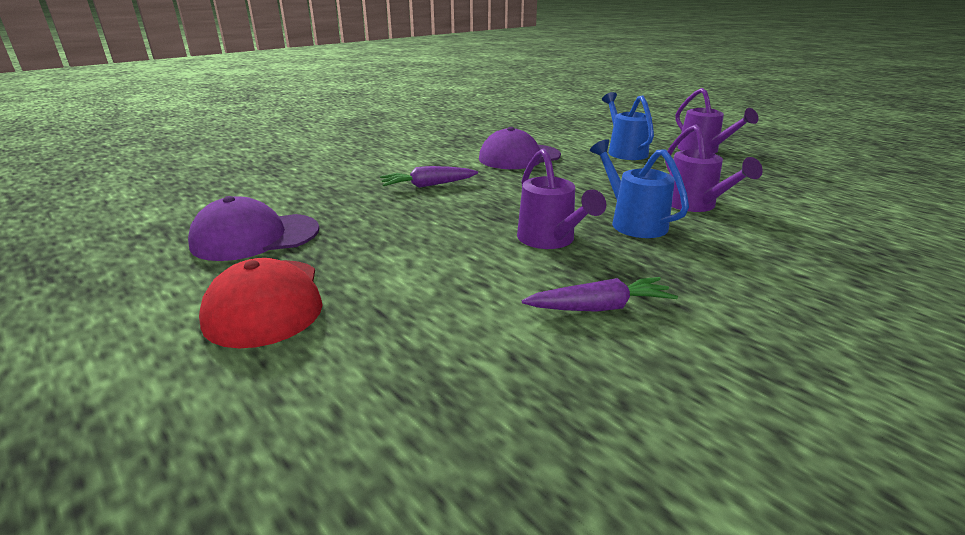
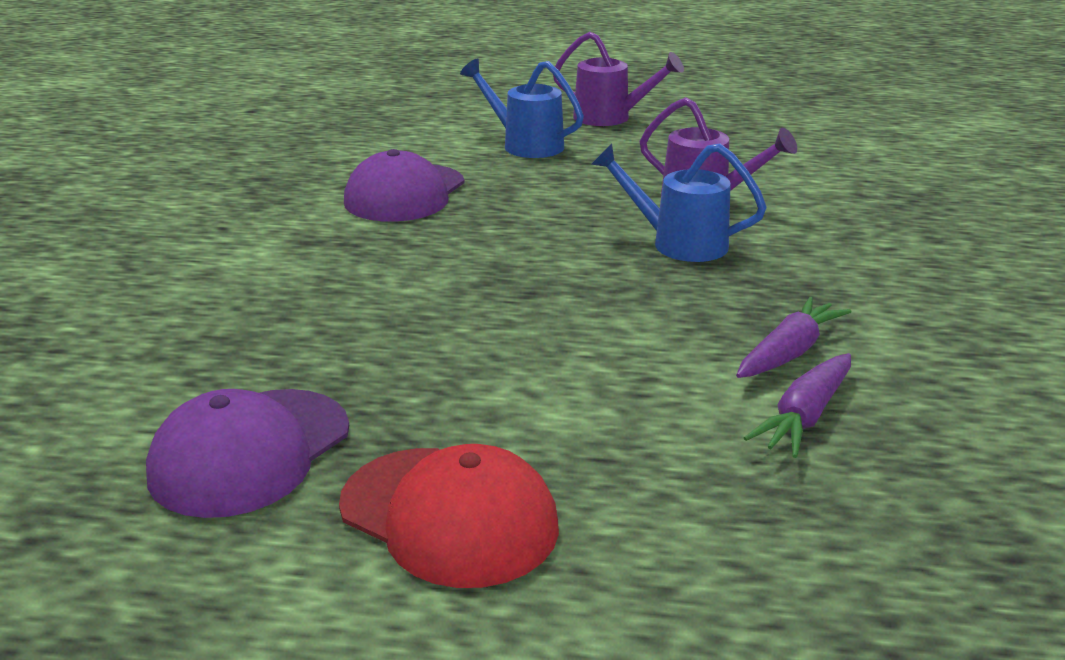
camera: 40 degrees left, 0 degrees up
purple carrot [380,166,478,188] -> purple carrot moved to [744,353,851,458]
purple watering can [517,148,606,249] -> none

